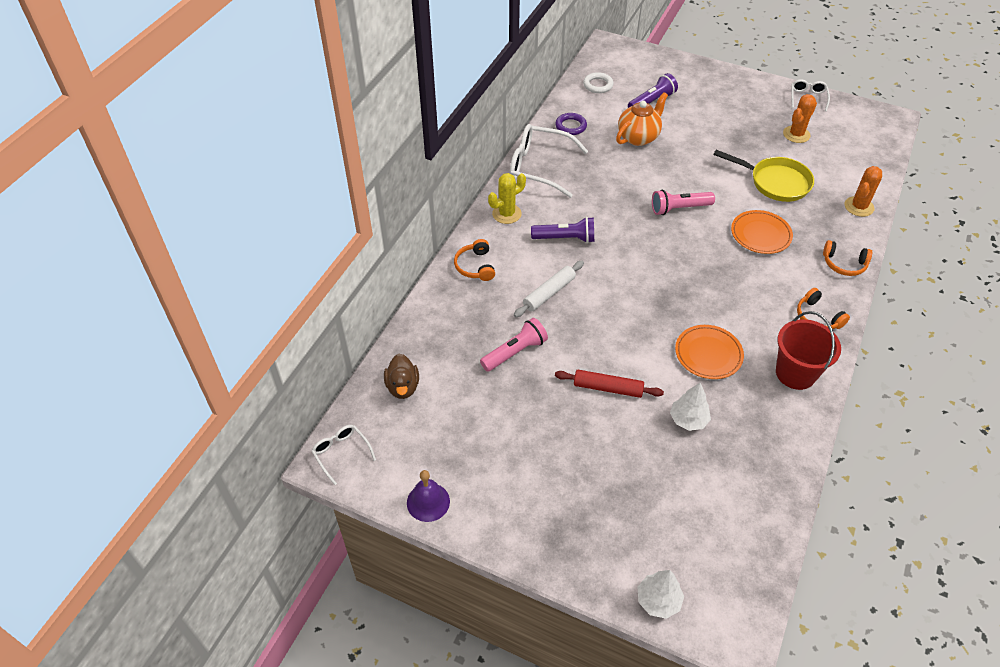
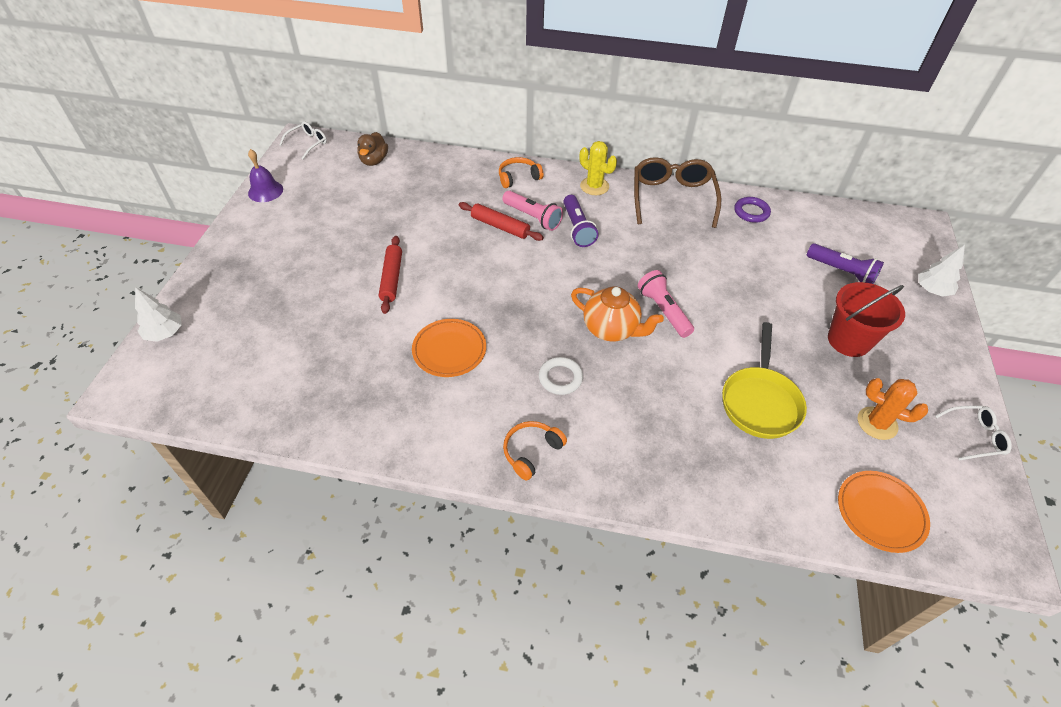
camera: 75 degrees right, 0 degrees up
brown duck [384,354,419,399] -> brown duck turned 60 degrees counterclockwise [357,132,388,166]
pink flashlight [480,318,548,372] -> pink flashlight moved to [502,191,563,231]
white glasses [509,124,588,198] -> brown glasses [634,157,722,228]
white rolling pin [514,261,584,317] -> red rolling pin [459,202,544,241]
white ring [583,72,614,93] -> white ring moved to [539,357,583,395]
orange teapot [616,92,668,146] -> orange teapot moved to [571,286,664,341]
white tree [670,383,711,431] -> white tree moved to [918,245,965,297]
orange plate [731,210,793,254] -> orange plate moved to [838,471,930,553]
red bucket [776,311,841,390] -> red bucket moved to [828,282,905,357]
orange headphones [823,240,872,276] -> none
orange cactus [845,166,882,217] -> none

